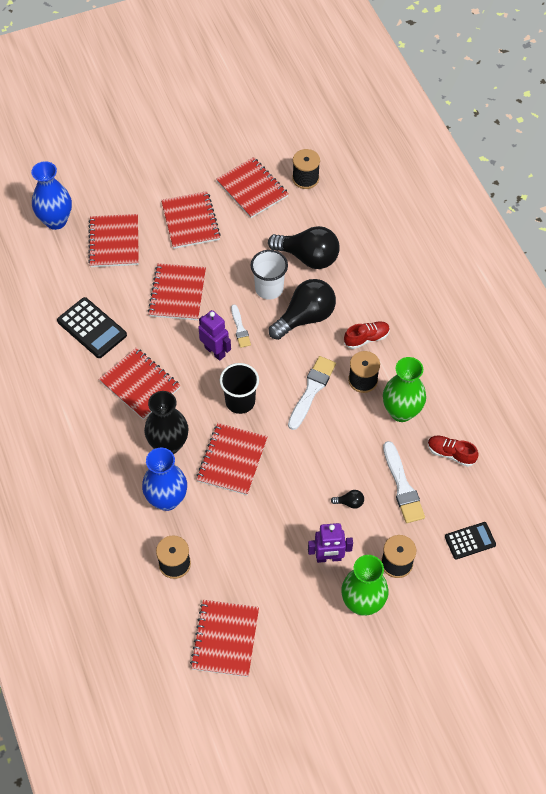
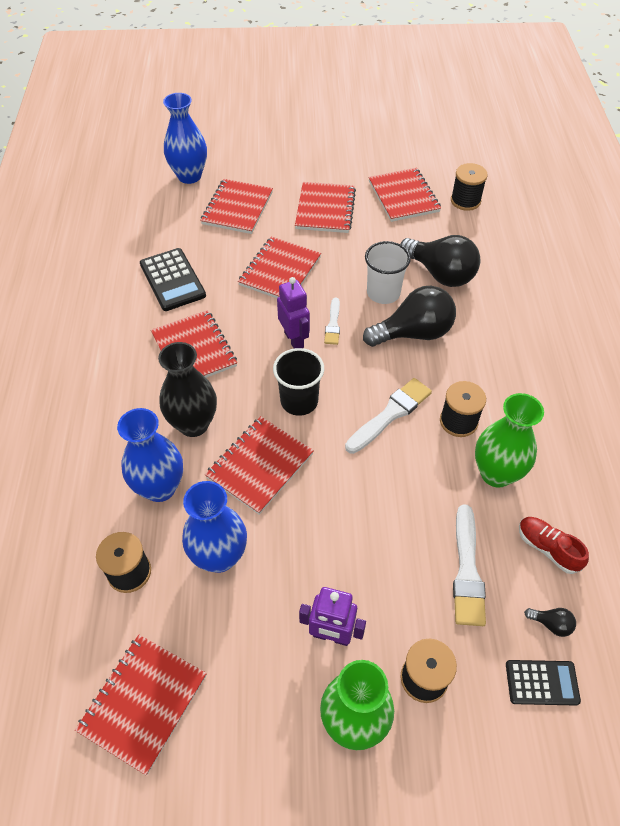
camera: 20 degrees right, 5 degrees down
black light bulb [331,490,364,509] -> black light bulb moved to [524,608,576,637]
red shoe [344,321,390,349] -> none
none -> blue vase [182,481,247,573]

